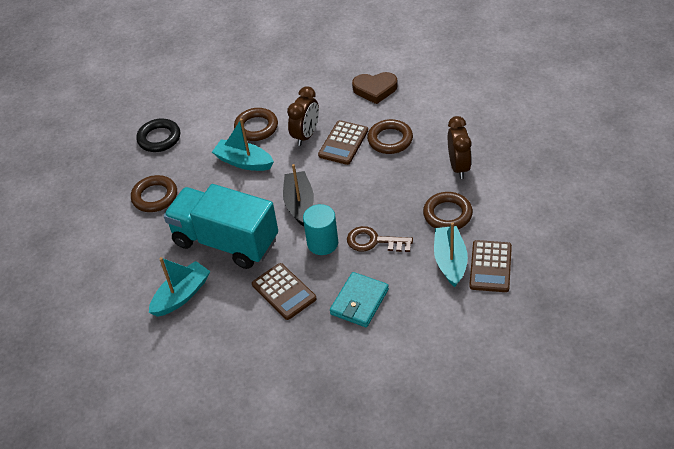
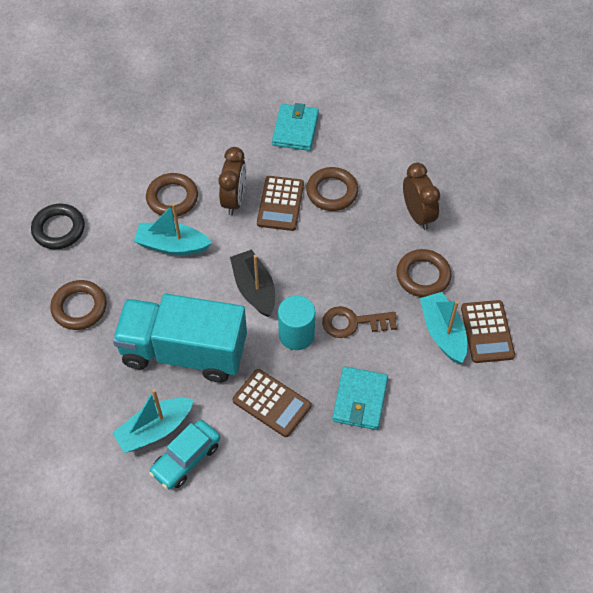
camera: 20 degrees left, 10 degrees up
turquoise boat [149,257,210,317] -> turquoise boat turned 150 degrees counterclockwise [112,389,194,453]
brown heart [352,72,398,104] -> turquoise wallet [272,103,319,151]
none -> turquoise car [149,420,220,490]

